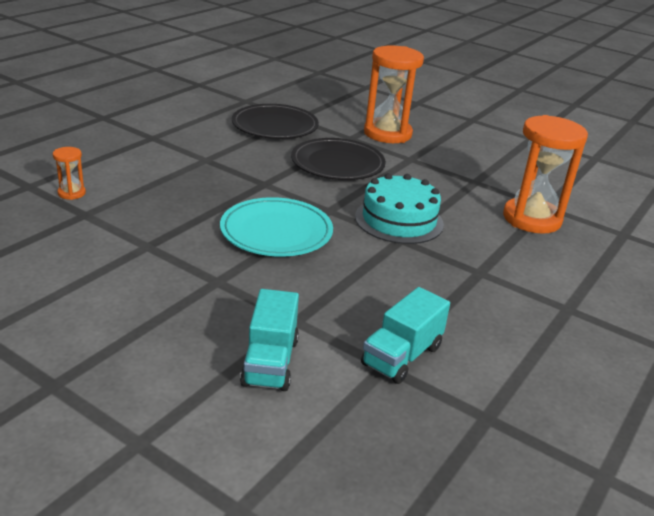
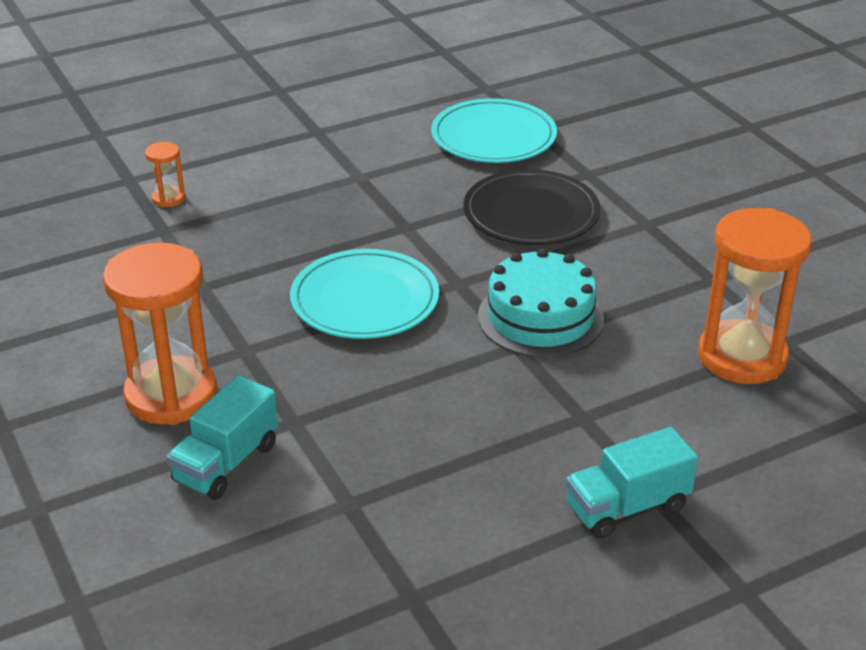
camera: 30 degrees right, 5 degrees up
black plate [232,104,319,139] -> turquoise plate [431,98,557,163]
turquoise truck [361,287,450,384] -> turquoise truck moved to [566,427,698,539]
orange hourglass [364,46,424,143] -> orange hourglass moved to [103,242,217,425]

